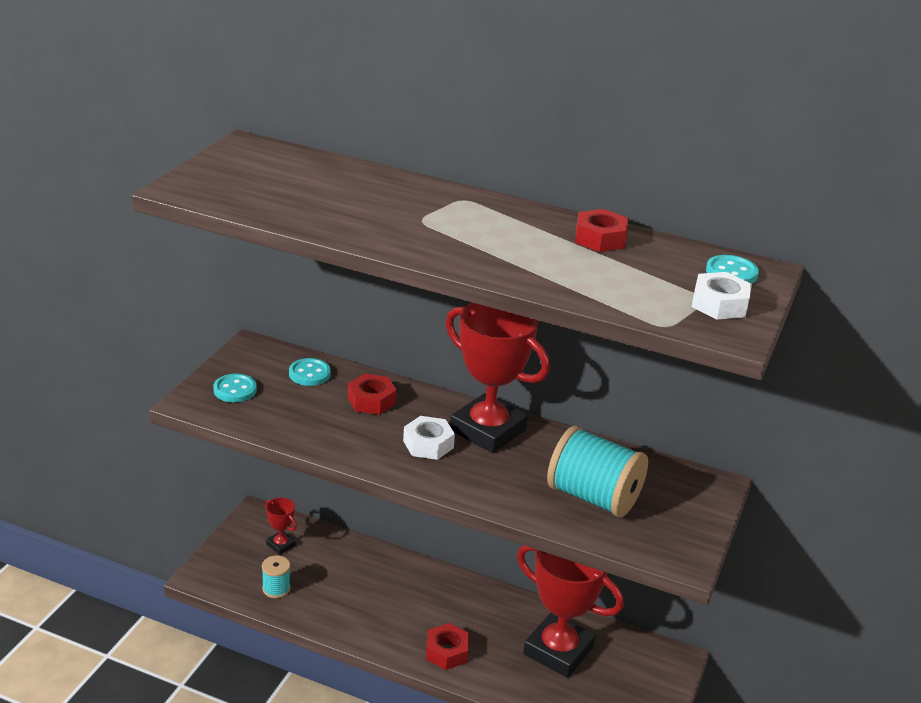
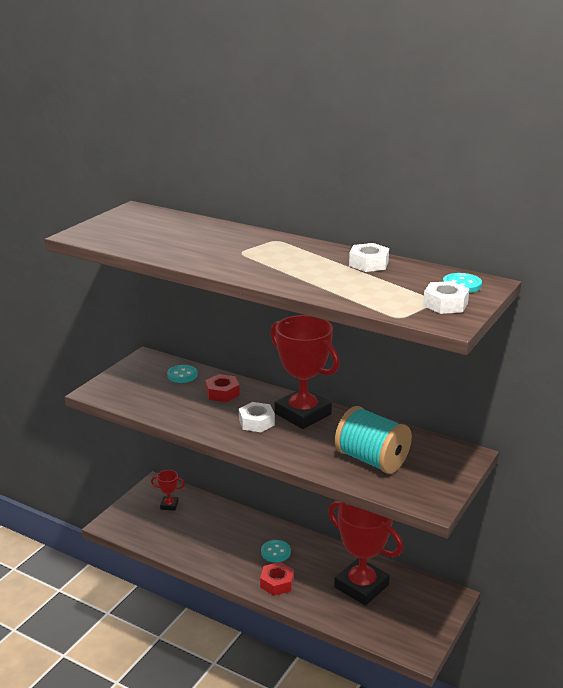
camera: 10 degrees right, 5 degrees down
turquoise button [213,373,257,402] -> turquoise button moved to [261,540,291,563]
turquoise spool [262,555,291,598] -> none
red trophy [265,498,297,555] -> red trophy turned 45 degrees counterclockwise [151,470,185,511]
red nut [575,209,628,252] -> white nut [349,243,389,272]

